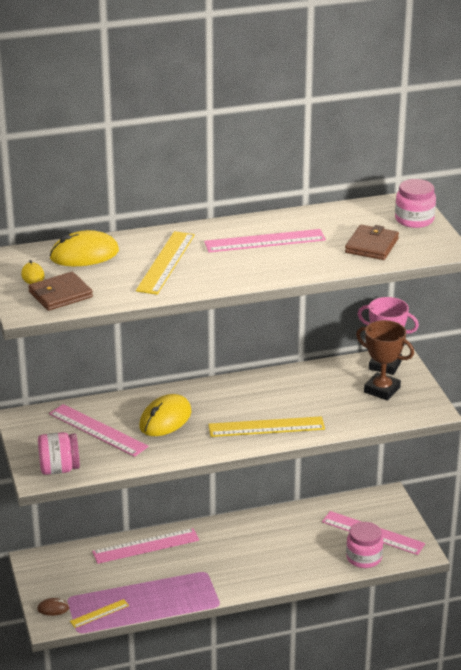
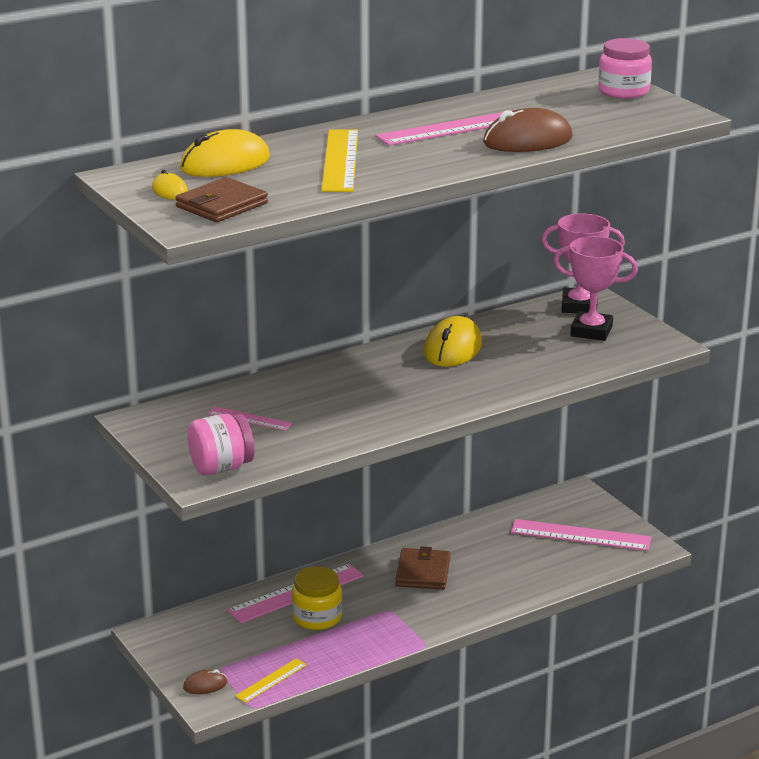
camera: 15 degrees left, 5 degrees down
pink ruler [49,404,148,457] -> pink ruler [208,406,293,431], size x0.55
yellow mouse [139,394,191,436] -> yellow mouse moved to [424,316,482,367]
yellow ruler [208,416,325,437] -> none
brown wallet [345,225,399,260] -> brown wallet moved to [395,546,450,590]
pink jar [346,522,383,568] -> none
brown trophy [356,320,414,400] -> pink trophy [554,236,638,341]
none -> yellow jar [292,566,342,630]
none -> brown mouse [483,108,573,152]

